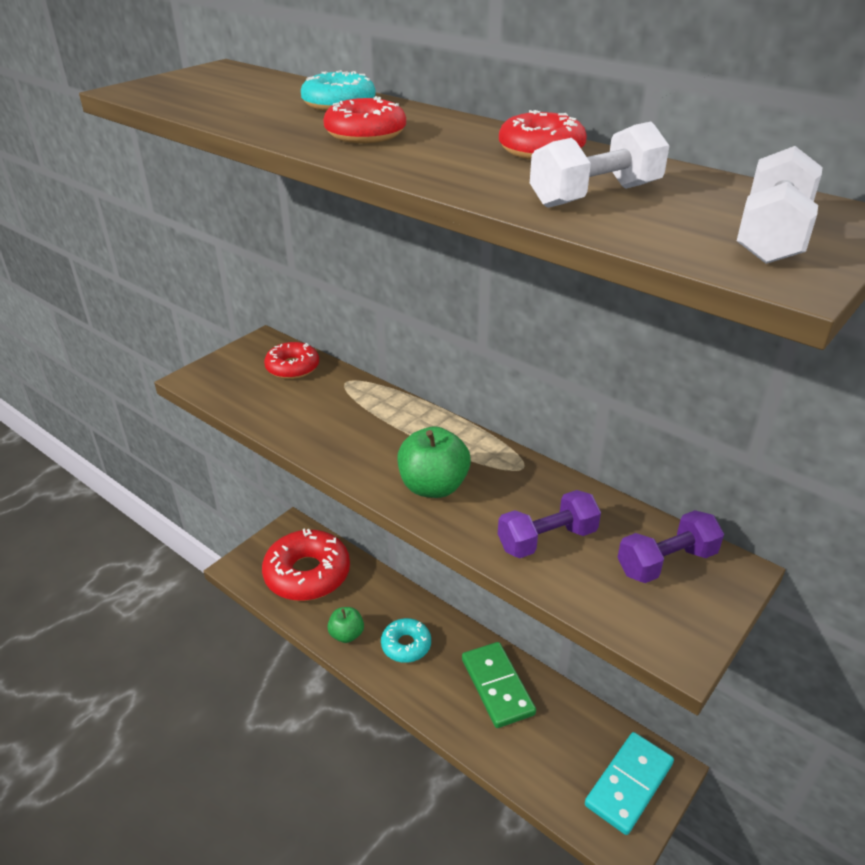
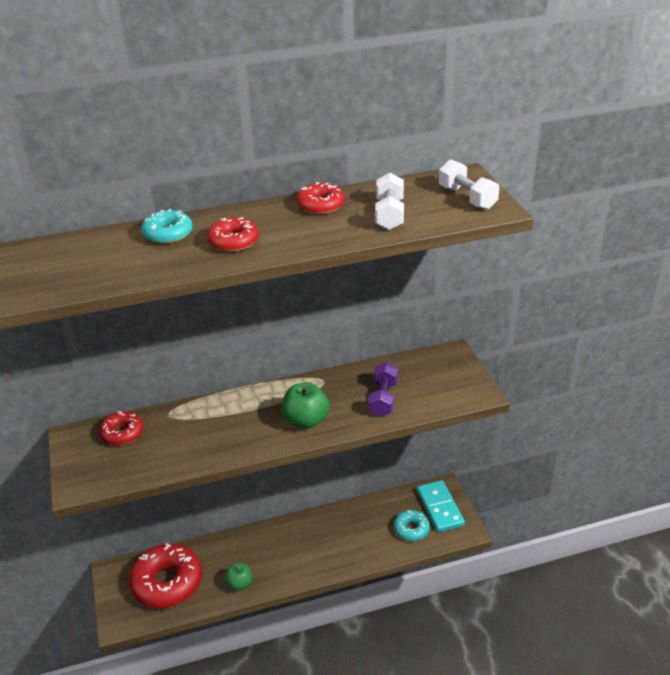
camera: 55 degrees left, 0 degrees up
turquoise donut [381,618,431,663] -> turquoise donut moved to [394,510,430,541]
green domino [462,642,536,728] -> none
purple dumbbell [617,510,724,583] -> none

